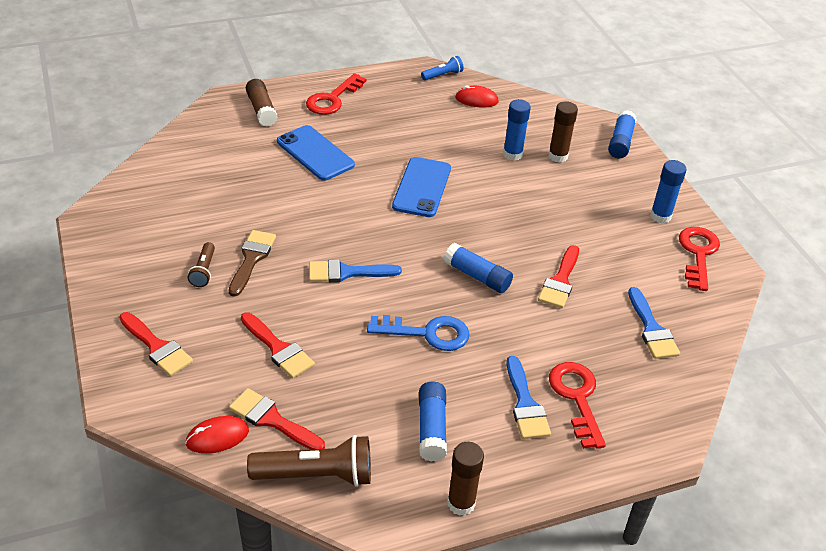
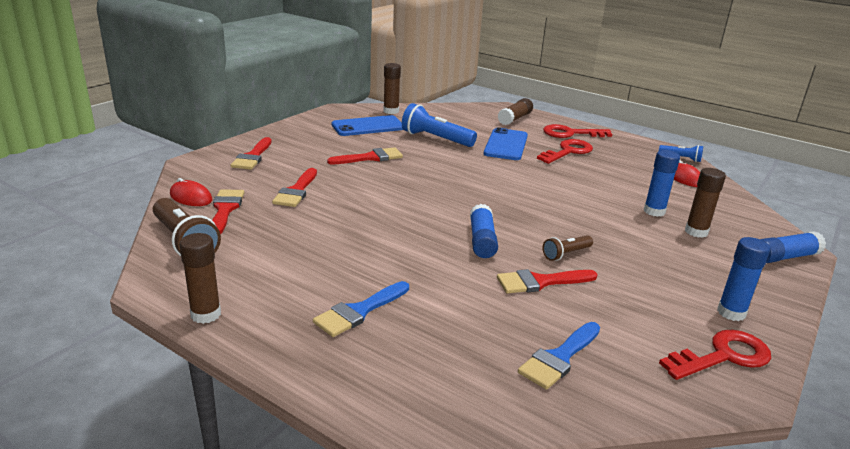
camera: 55 degrees right, 15 degrees down
brown flashlight [188,242,215,287] -> brown flashlight moved to [543,235,593,261]
brown brush [229,230,276,297] -> red brush [327,147,403,164]
blue brush [309,259,402,282] -> none
blue key [367,315,470,351] -> none
blue phone [392,157,451,217] -> blue phone moved to [332,115,403,136]
blue glue stick [419,381,447,462] -> none
red key [549,362,606,449] -> red key moved to [537,139,593,164]
none -> brown glue stick [383,63,401,114]
none -> blue flashlight [402,103,477,147]

